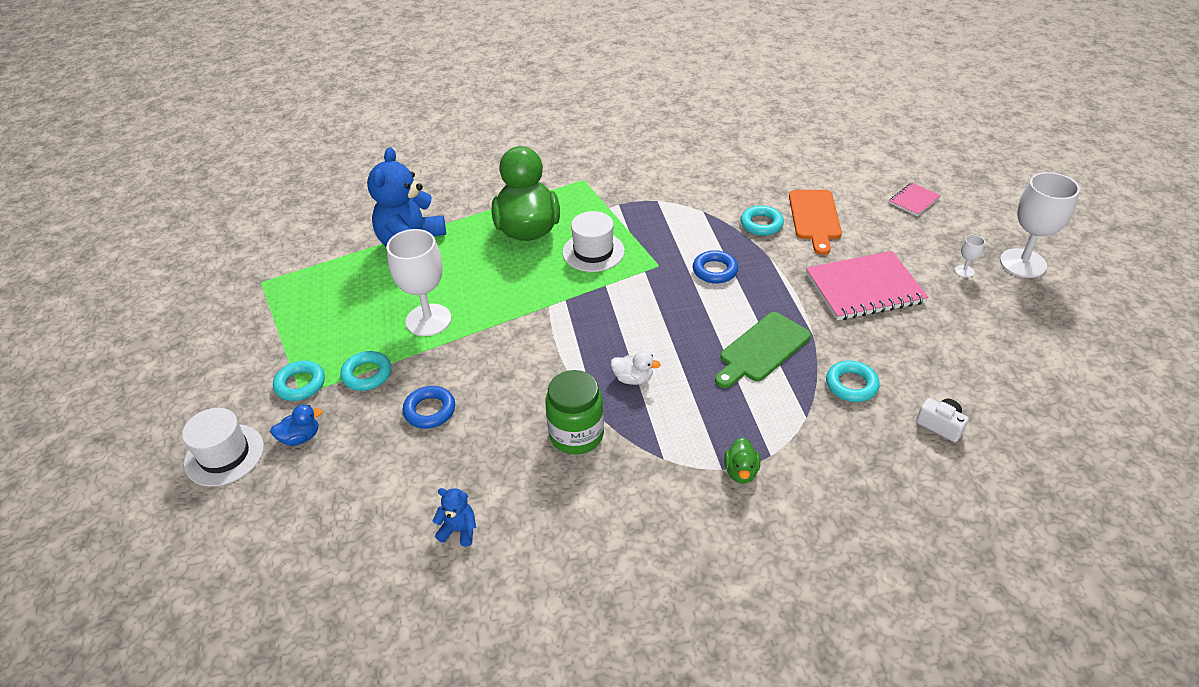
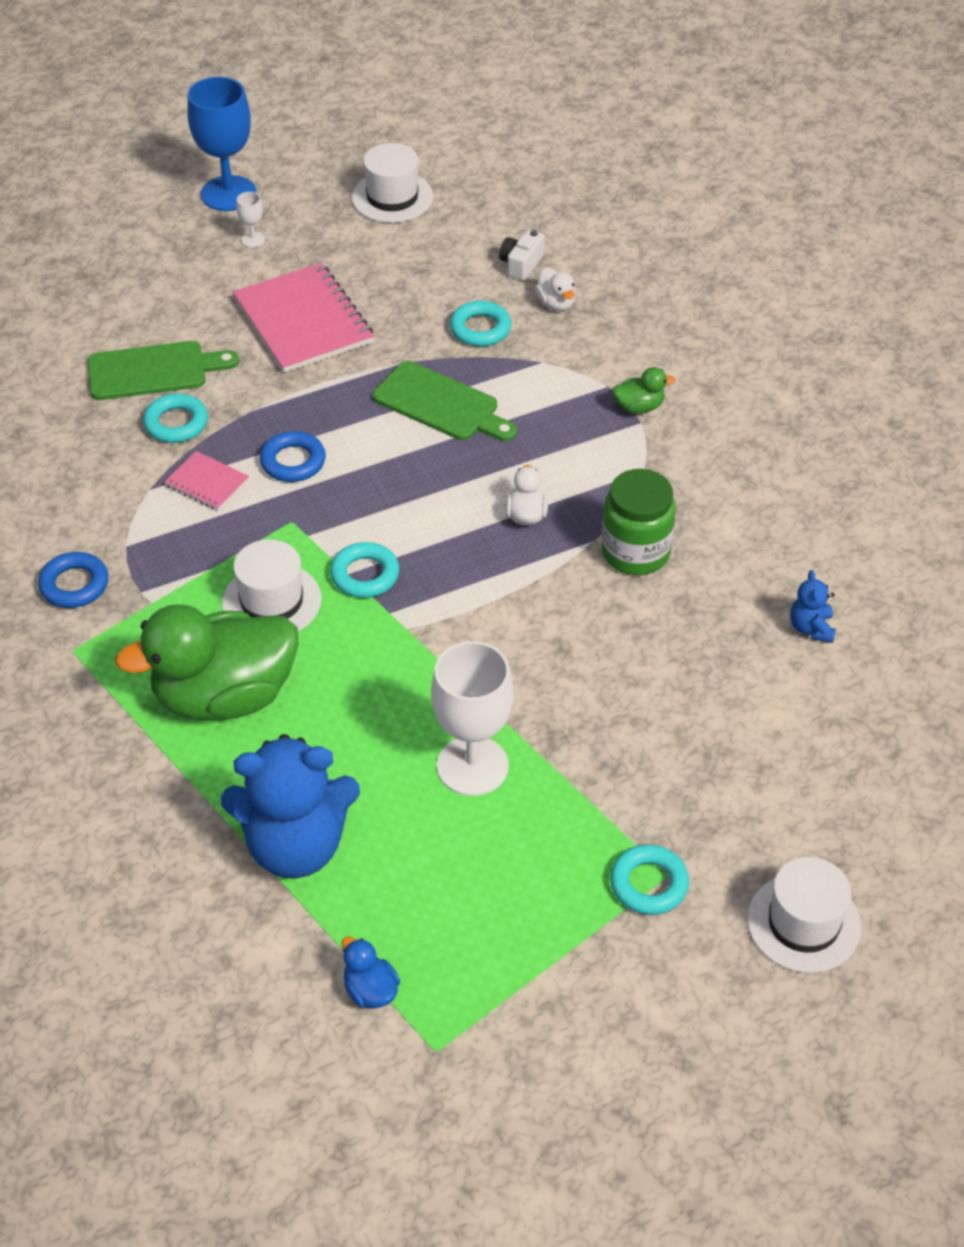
camera: 105 degrees left, 5 degrees up
blue duck [270,405,323,446] -> blue duck moved to [342,936,400,1009]
turquoise ring [340,351,391,391] -> turquoise ring moved to [330,542,399,598]
blue ring [402,386,455,429] -> blue ring moved to [38,552,108,608]
orange cutting board [789,190,842,255] -> green cutting board [87,341,239,400]
pink notebook [889,183,941,216] -> pink notebook moved to [164,451,249,511]
white goblet [1000,172,1080,278] -> blue goblet [188,77,256,211]
none -> white hat [352,143,433,223]
none -> white duck [535,267,576,311]

